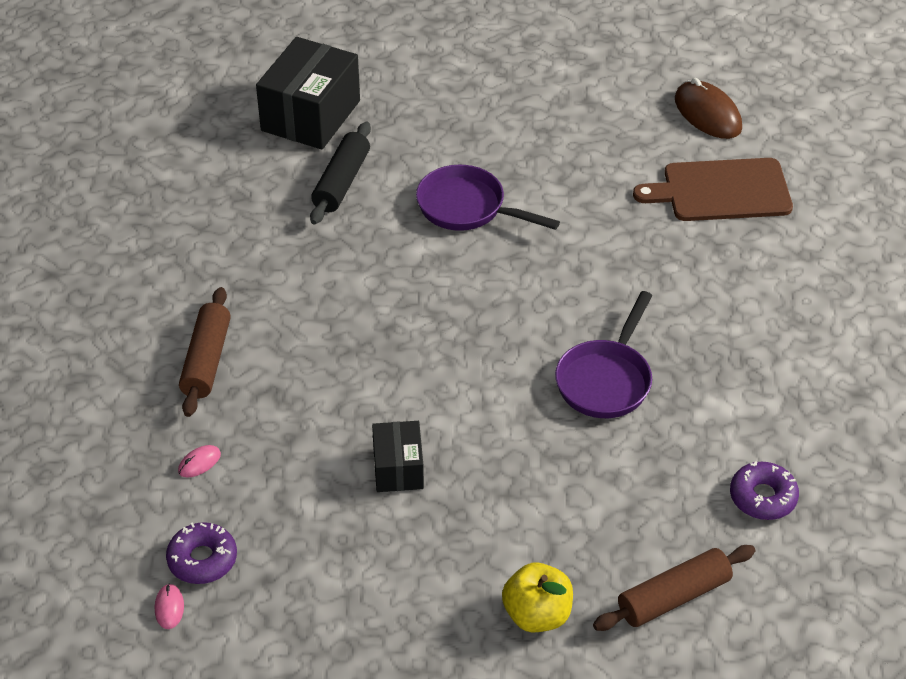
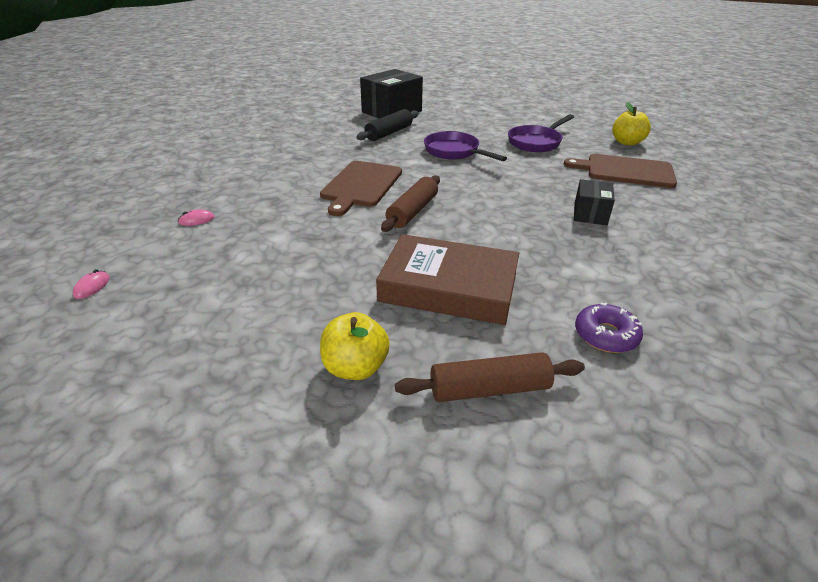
camera: 20 degrees right, 10 degrees down
purple donut [166,522,237,584] -> none
brown rolling pin [179,287,231,417] -> brown rolling pin moved to [381,175,440,232]
black box [372,421,424,492] -> black box moved to [574,179,615,225]
purple pan [555,291,652,418] -> purple pan moved to [508,114,574,152]
brown mouse [675,78,742,139] -> yellow apple [612,102,651,146]
none -> brown cutting board [320,161,402,216]
none -> brown book [376,234,519,325]

